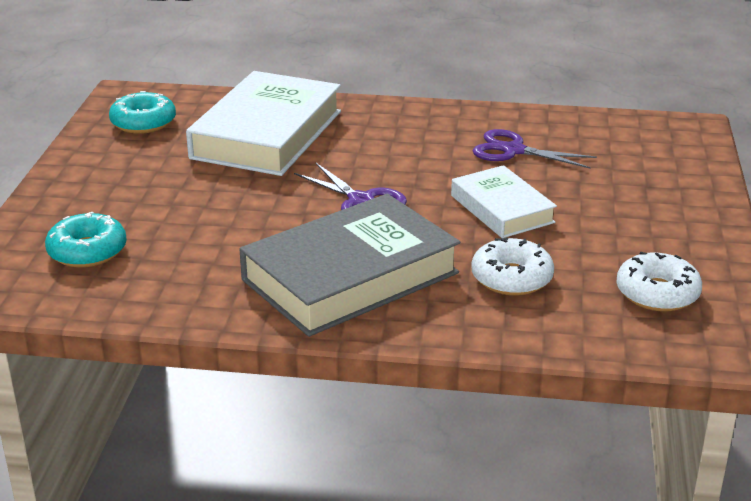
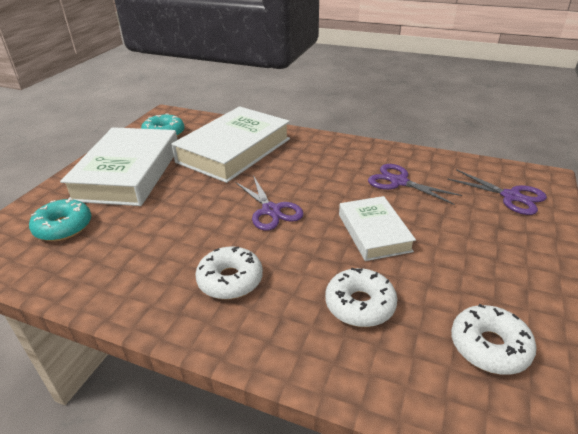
camera: 15 degrees right, 5 degrees up
grey book [239,194,460,337] -> white donut [195,246,263,300]
none -> white book [60,127,178,206]
none -> purple scissors [447,169,547,215]

